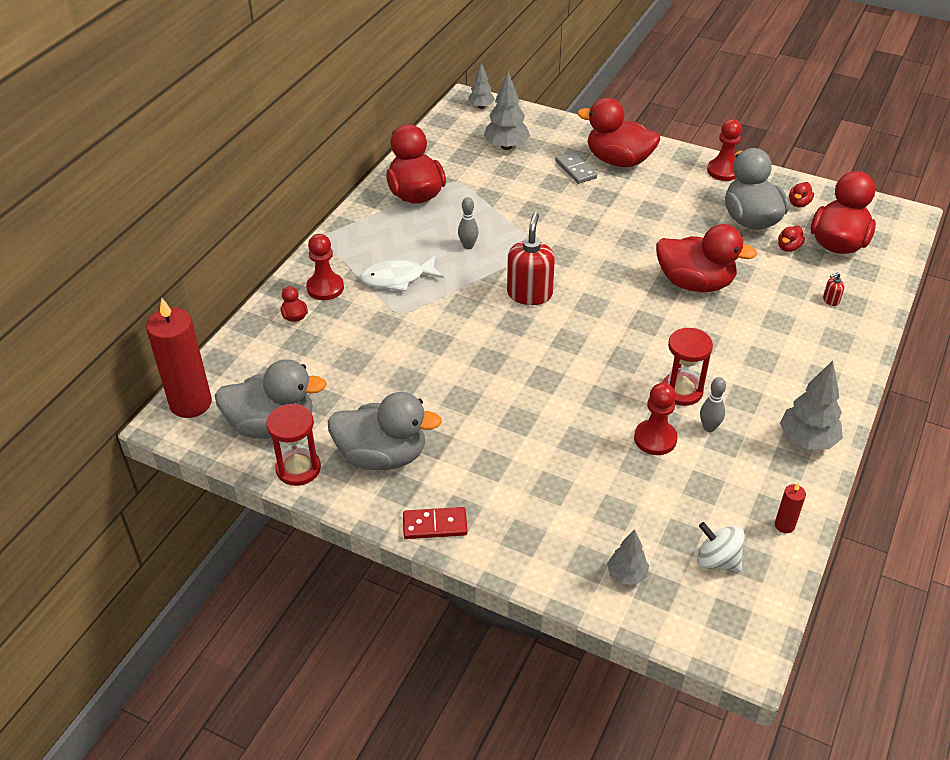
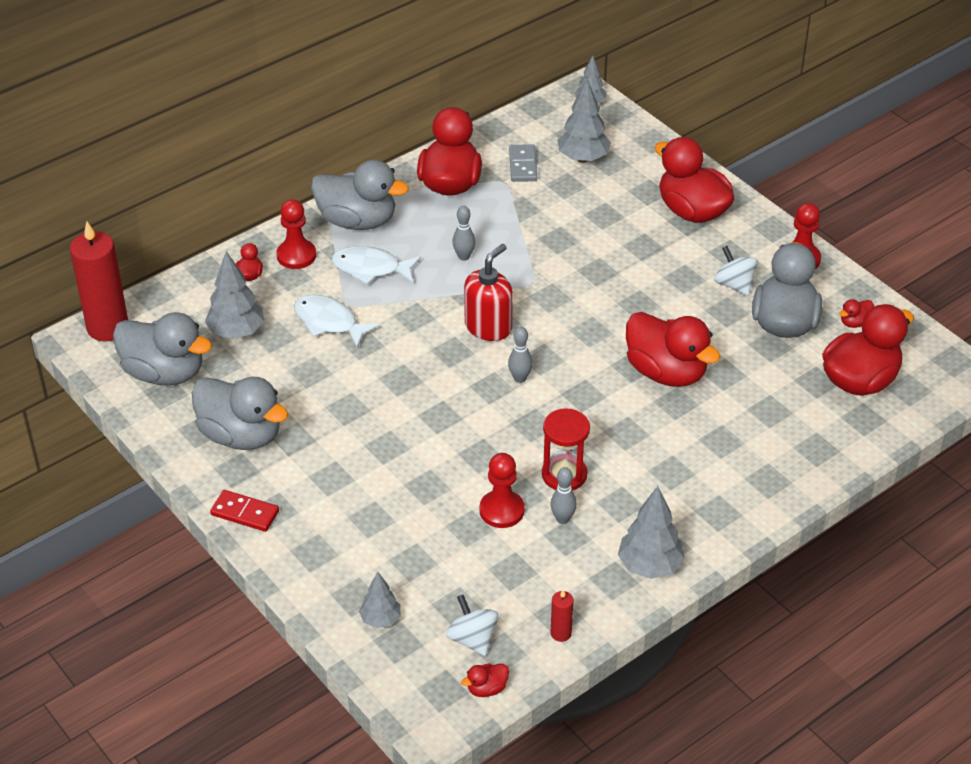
camera: 25 degrees right, 0 degrees up
red hourglass [266,404,321,486] -> none
grey domino [555,151,597,184] -> grey domino moved to [509,144,537,182]
red duck [778,226,805,252] -> red duck moved to [461,663,509,697]
red soap dispenser [823,272,845,306] -> none
none -> grey tree [205,251,264,339]
none -> white fish [294,295,380,348]
none -> grey duck [311,160,409,230]
none -> grey bowling pin [508,327,533,383]
none -> white spinning top [714,246,758,296]

